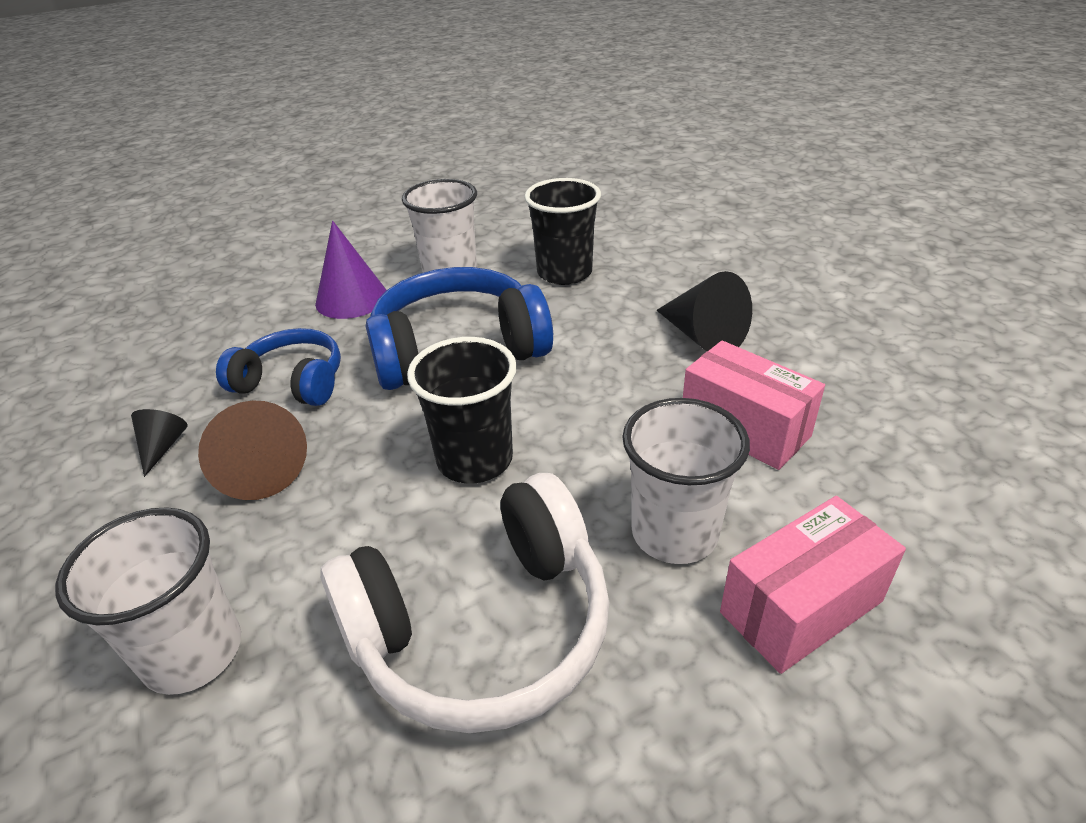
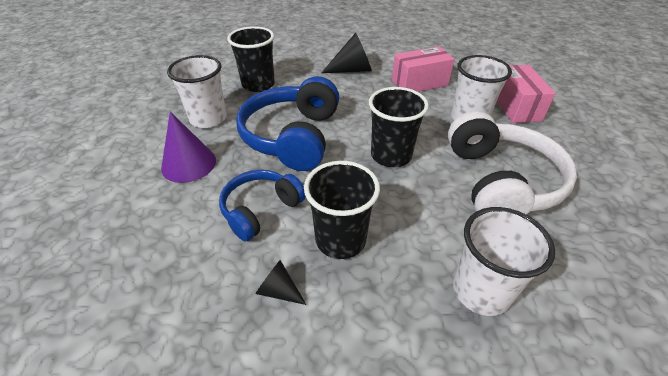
camera: 65 degrees left, 5 degrees up
brown cone [198,400,307,500] -> black cup [304,161,380,259]

